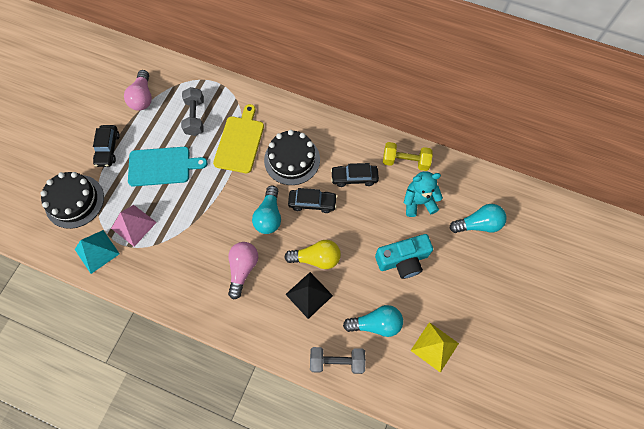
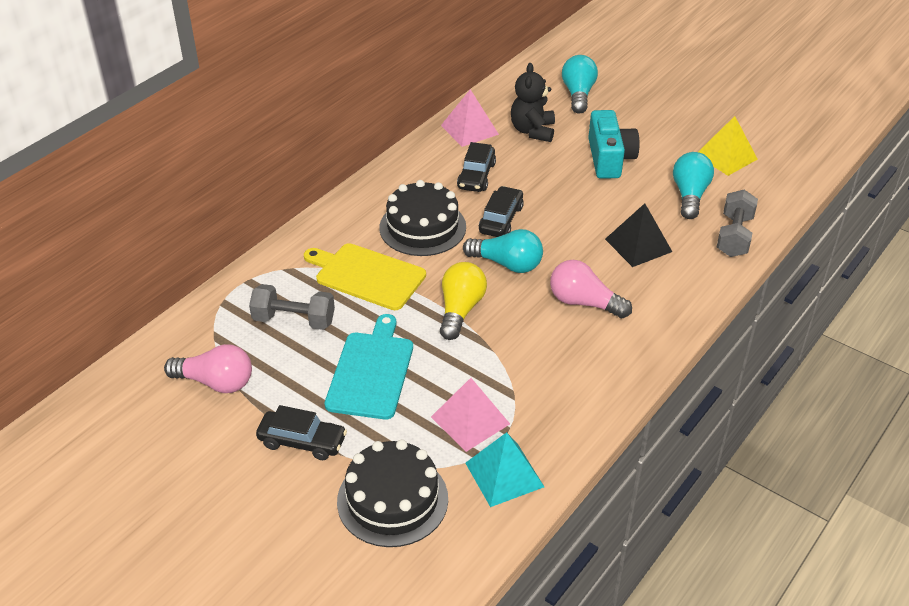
camera: 75 degrees left, 25 degrees down
yellow light bulb [284,240,341,269] -> yellow light bulb moved to [440,262,487,340]
yellow dumbbell [383,142,433,171] -> pink pyramid [441,89,499,147]
turquoise teddy bear [403,171,443,217] -> black teddy bear [511,63,555,142]

